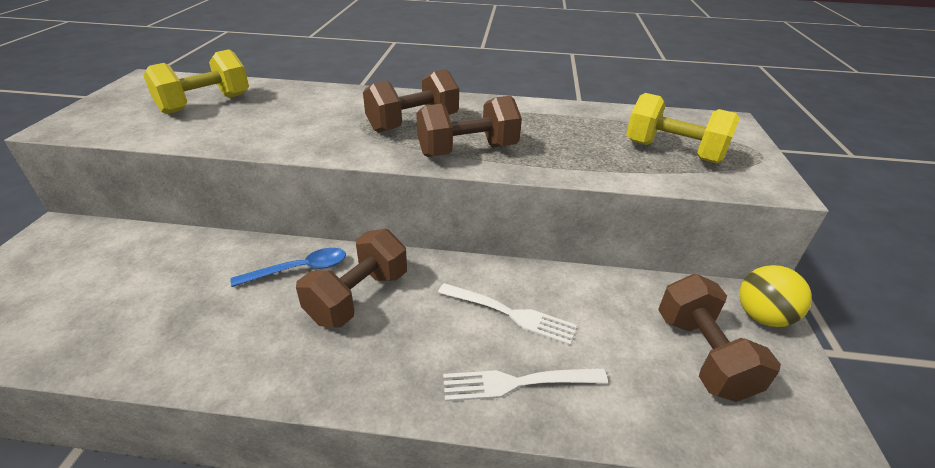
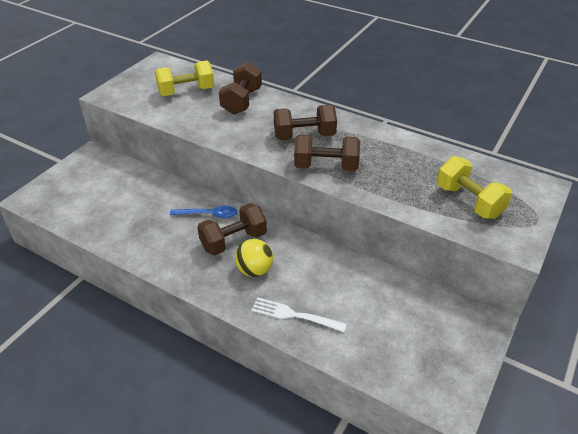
camera: 25 degrees right, 5 degrees up
white fork [438,283,577,345] -> none
brown dumbbell [658,274,781,402] -> brown dumbbell moved to [219,62,262,115]
yellow ball [739,265,812,327] -> yellow ball moved to [235,239,273,277]

